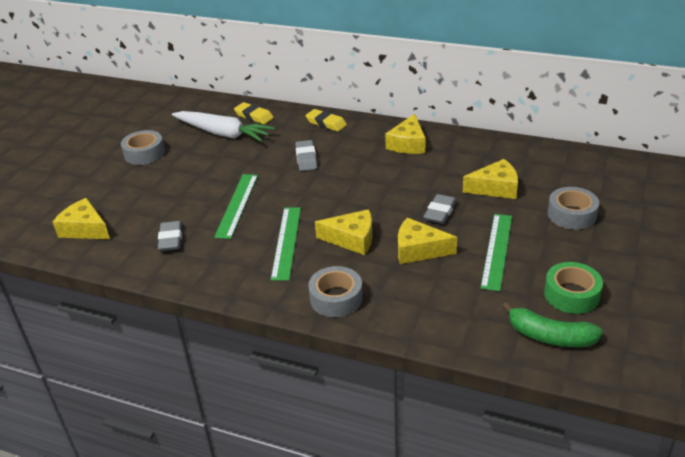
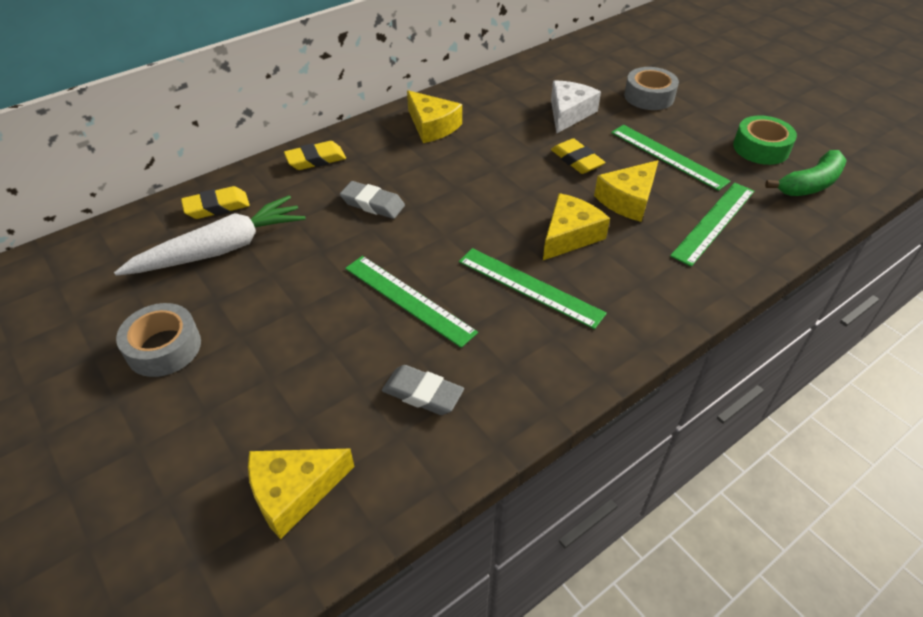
camera: 60 degrees left, 10 degrees up
grey tape [308,266,363,317] -> none
grey eraser [424,194,457,224] -> yellow eraser [551,138,605,174]
yellow cheese [462,159,518,199] -> white cheese [551,80,601,133]
none -> green ruler [670,183,754,267]

